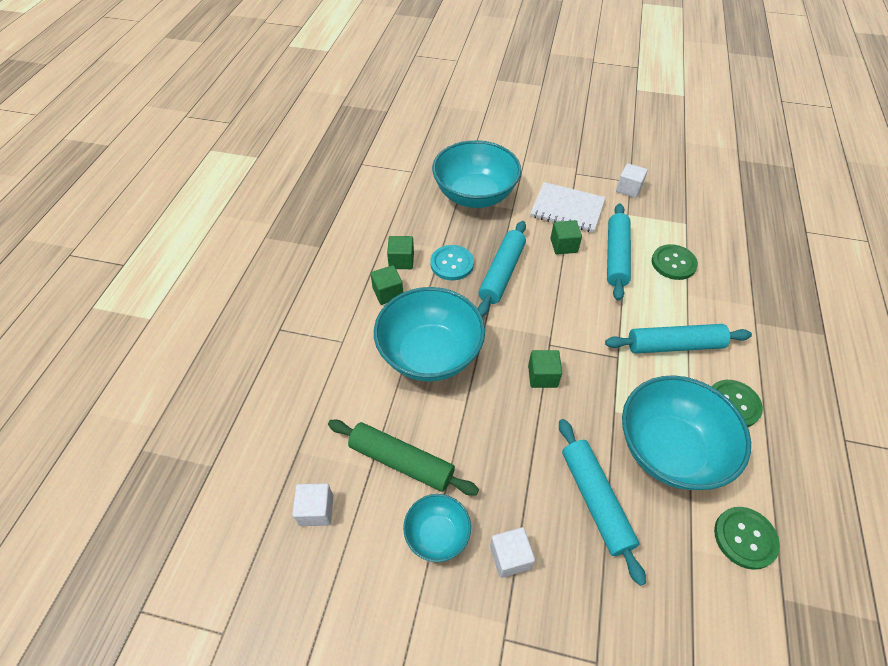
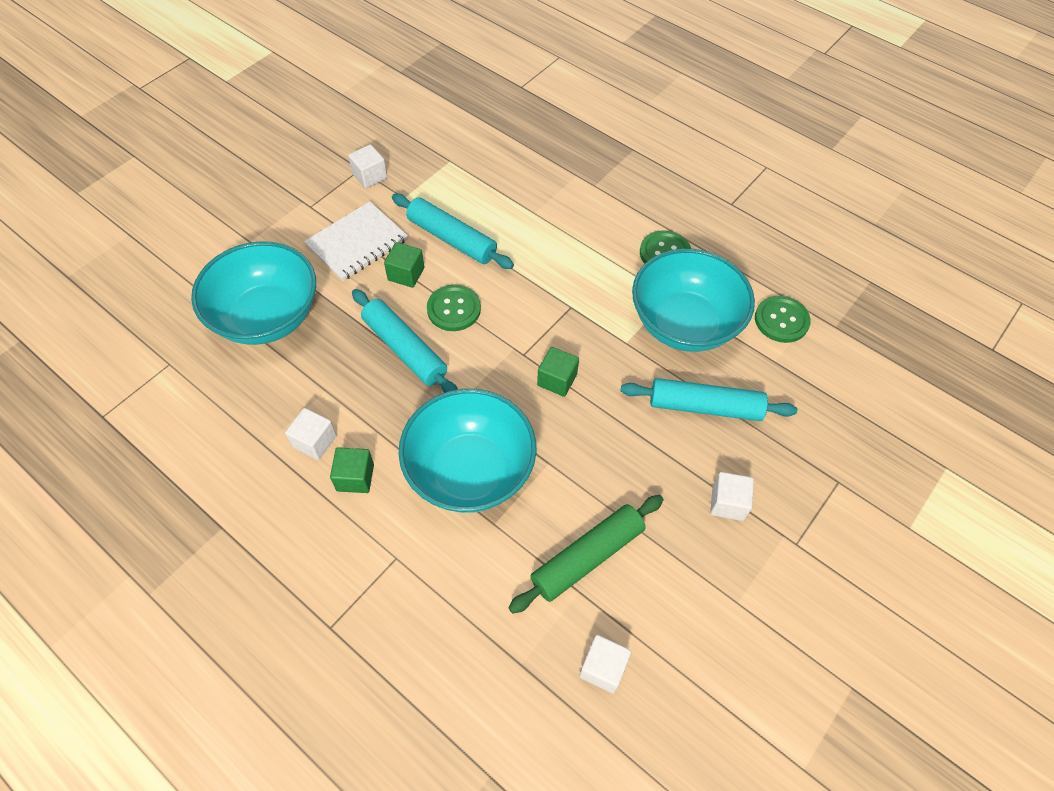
camera: 65 degrees left, 5 degrees up
green cube [387,236,414,269] -> white cube [285,408,337,460]
turquoise bowl [403,494,471,562] -> none
turquoise button [430,245,474,280] -> none
turquoise rolling pin [605,324,752,354] -> none
green button [652,244,698,280] -> green button moved to [427,285,481,331]

